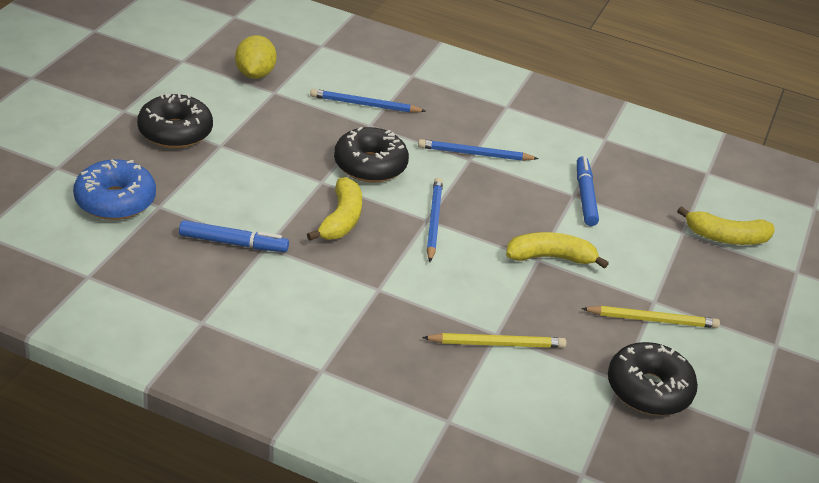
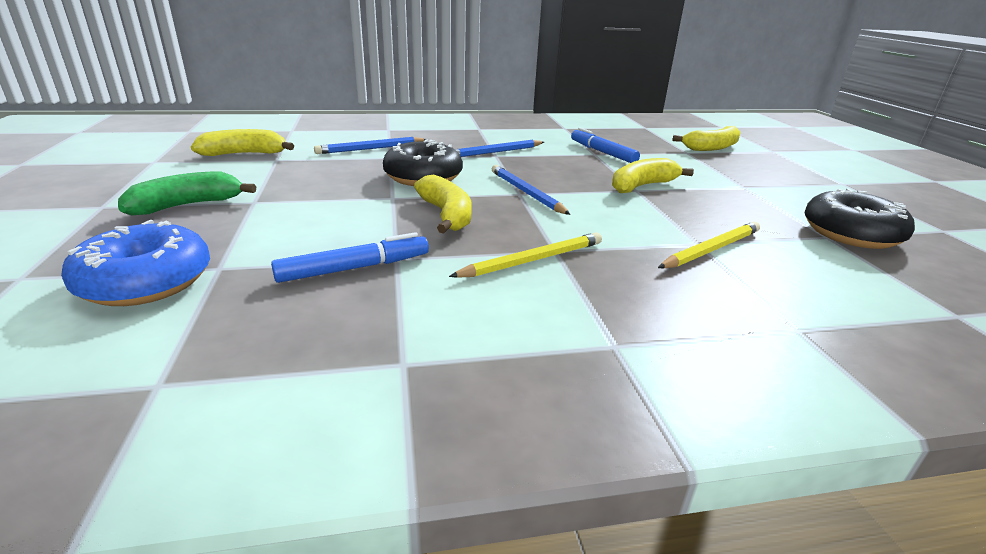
camera: 30 degrees left, 10 degrees down
black donut [137,93,213,148] -> green banana [118,171,256,216]
yellow lemon [235,35,277,79] -> yellow banana [191,129,294,156]
yellow pencil [581,306,720,328] -> yellow pencil moved to [449,232,602,278]

